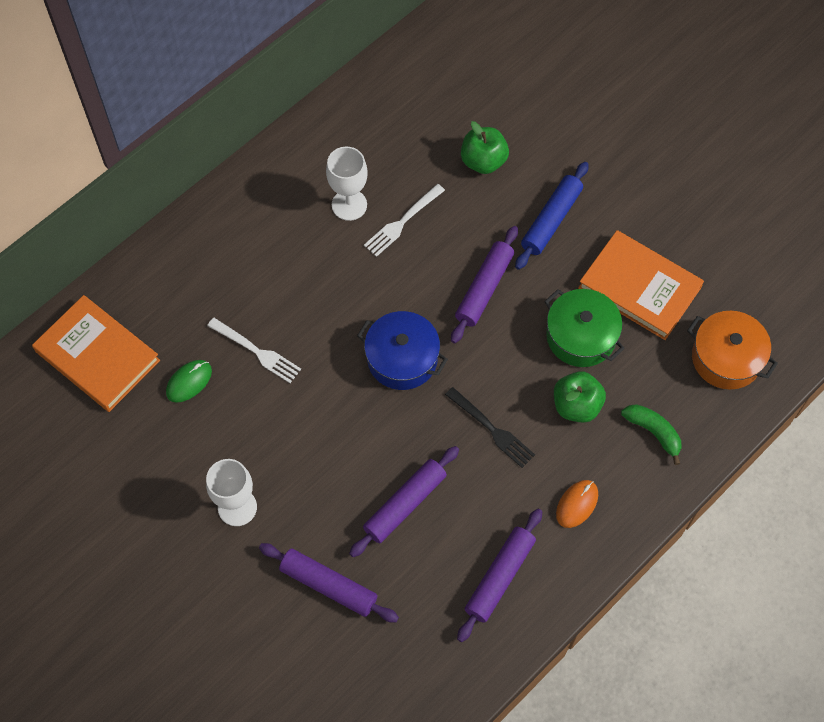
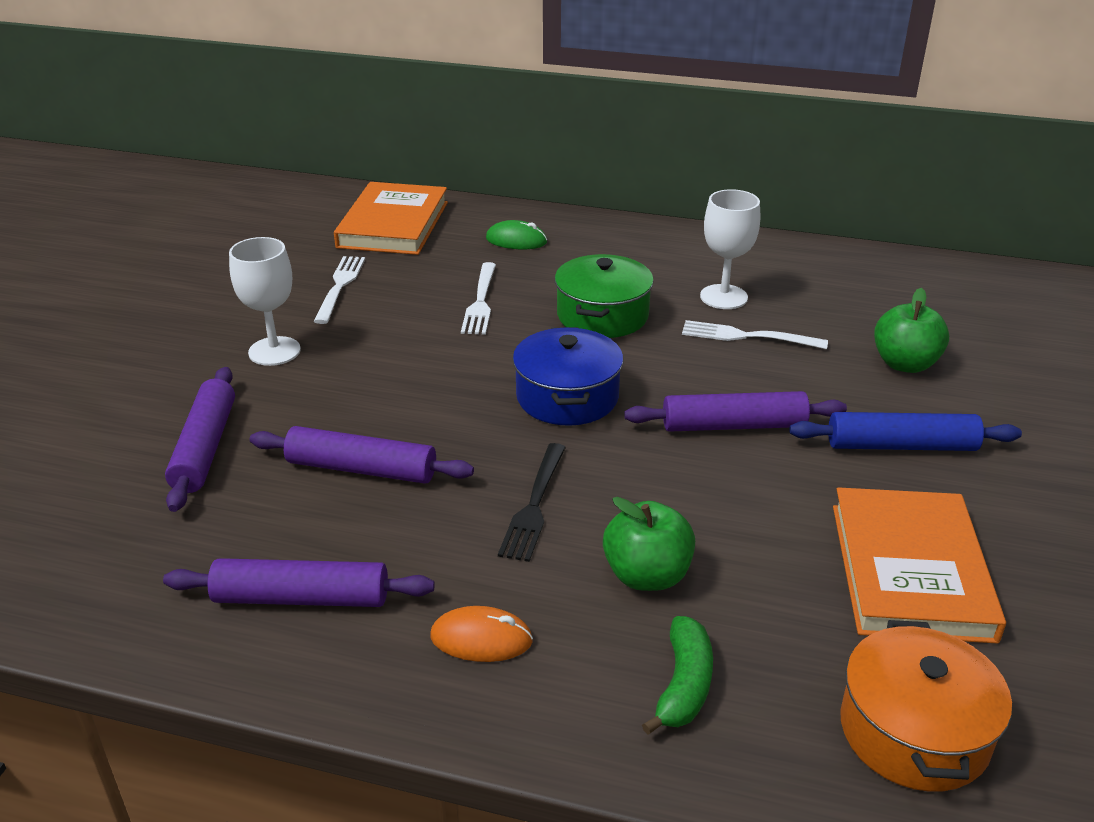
camera: 60 degrees right, 30 degrees down
green mouse [166,360,212,403] -> green mouse moved to [486,220,547,249]
green pot [544,289,625,367] -> green pot moved to [555,254,654,338]
none -> white fork [313,256,365,324]

